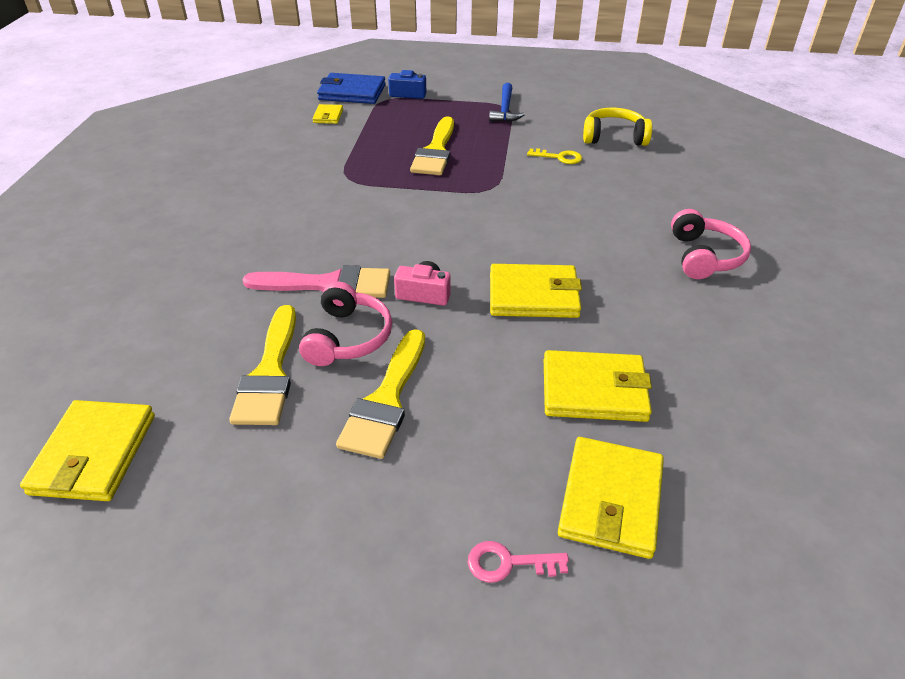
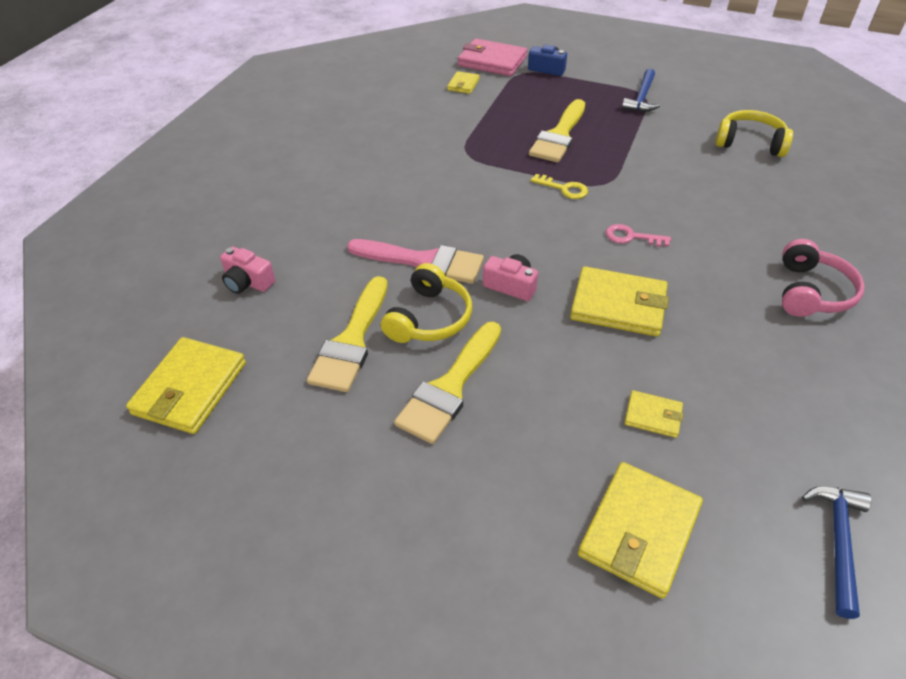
camera: 15 degrees right, 5 degrees up
pink headphones [299,282,392,366] -> yellow headphones [381,263,472,343]
blue wallet [317,73,386,104] -> pink wallet [458,39,527,76]
pink key [468,541,569,583] -> pink key moved to [606,224,671,247]
yellow key [527,148,582,164] -> yellow key moved to [530,174,588,199]
yellow wallet [544,350,652,422] -> yellow wallet [625,390,683,438], size x0.52
none -> pink camera [220,246,275,294]
none -> blue hammer [802,486,871,619]

